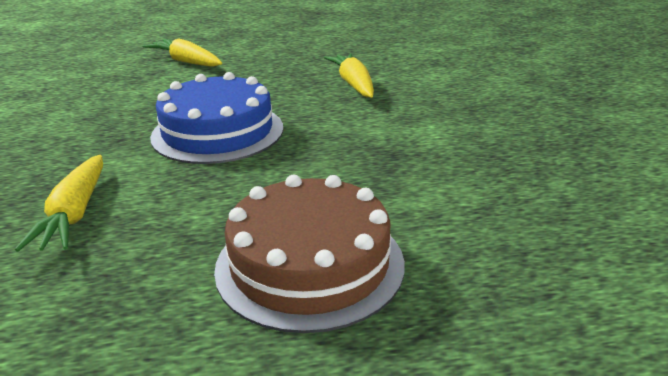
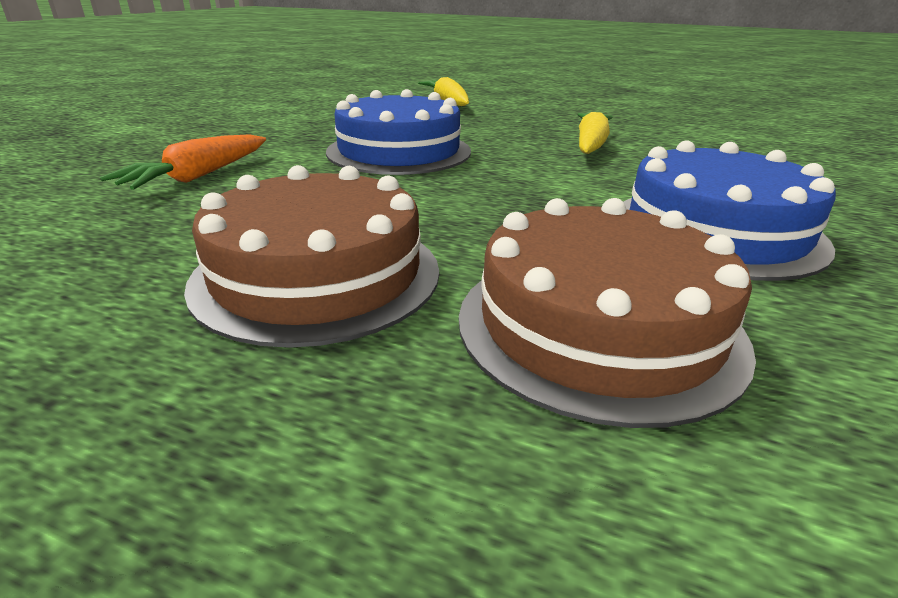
camera: 30 degrees right, 0 degrees up
yellow carrot [15,155,103,252] -> orange carrot [100,134,266,190]
none -> brown cake [459,198,756,428]
none -> blue cake [623,140,836,281]

